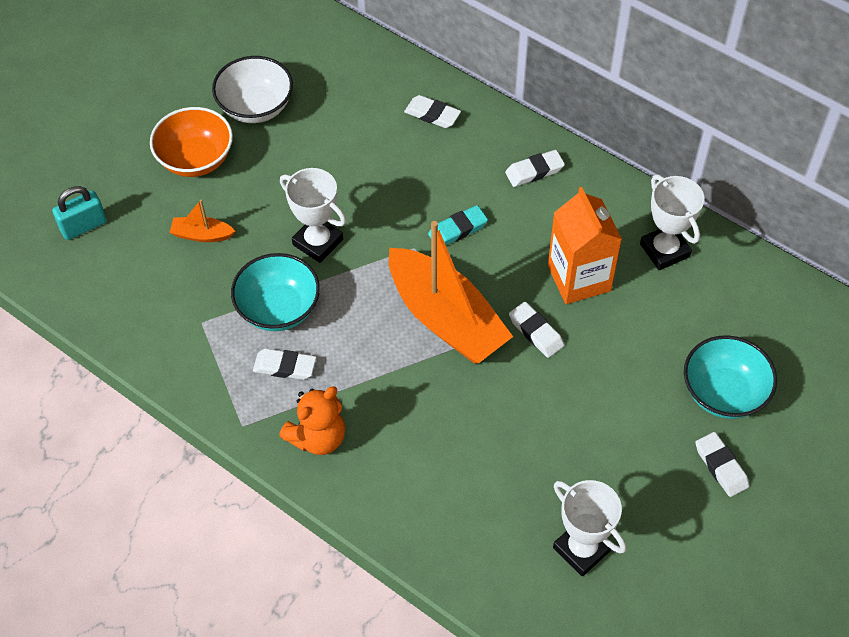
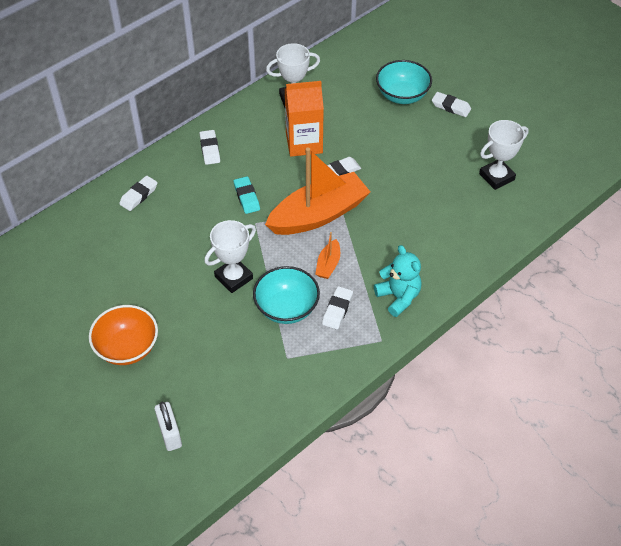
camera: 80 degrees left, 5 degrees down
turquoise padlock [52,186,107,240] -> white padlock [155,402,182,451]
orange boat [169,199,235,242] -> orange boat moved to [315,232,340,279]
white bowl [212,56,293,123] -> none
orange teddy bear [279,386,345,455] -> turquoise teddy bear [374,245,422,317]
white eraser [696,432,749,497] -> white eraser turned 45 degrees clockwise [432,92,471,117]

